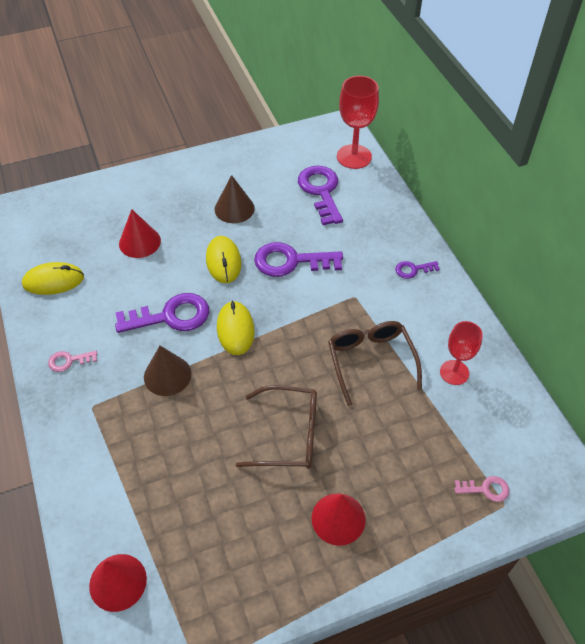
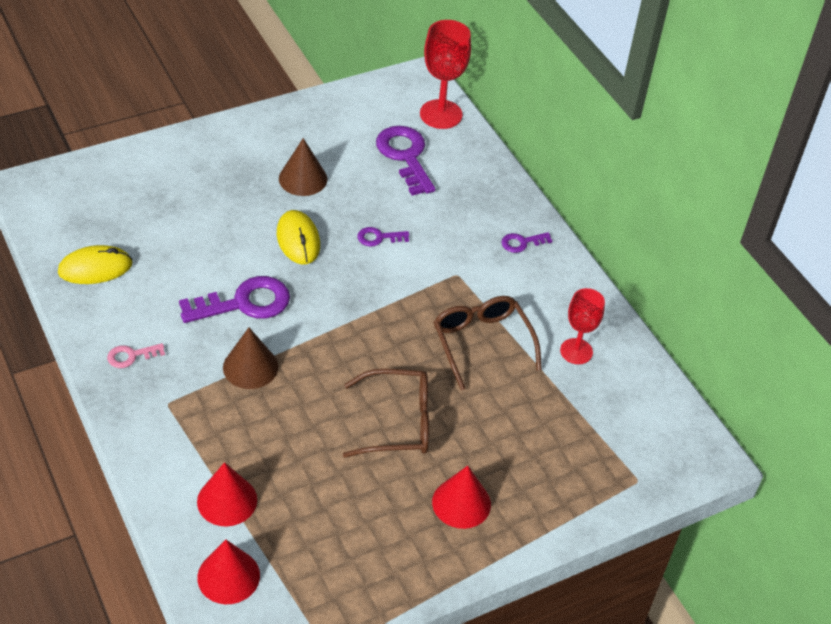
camera: 10 degrees left, 5 degrees down
red cone [119,209,161,258] -> red cone moved to [197,462,257,526]
yellow mouse [217,301,255,355] -> none
purple key [254,242,343,277] -> purple key [357,227,409,247], size x0.50
pink key [455,476,509,502] -> none

